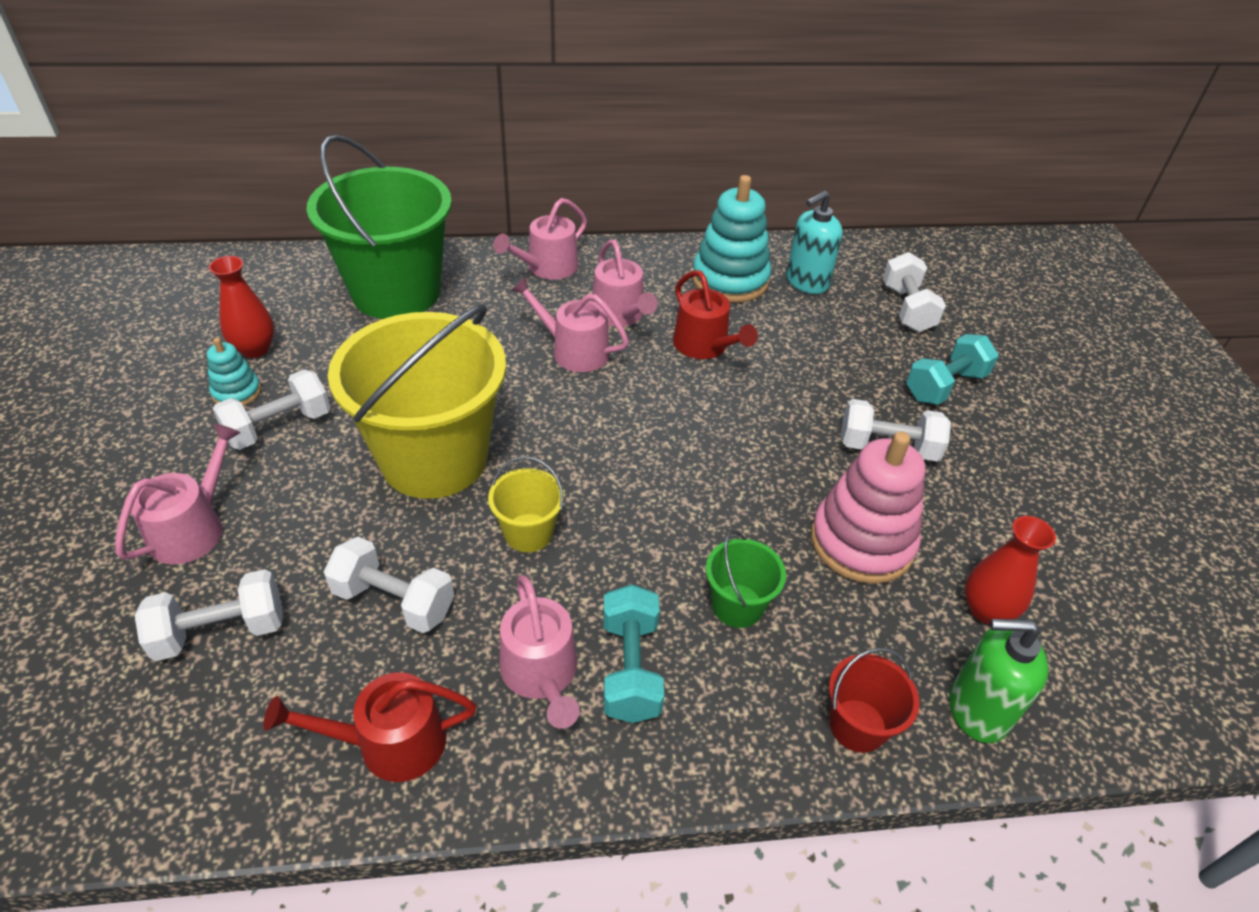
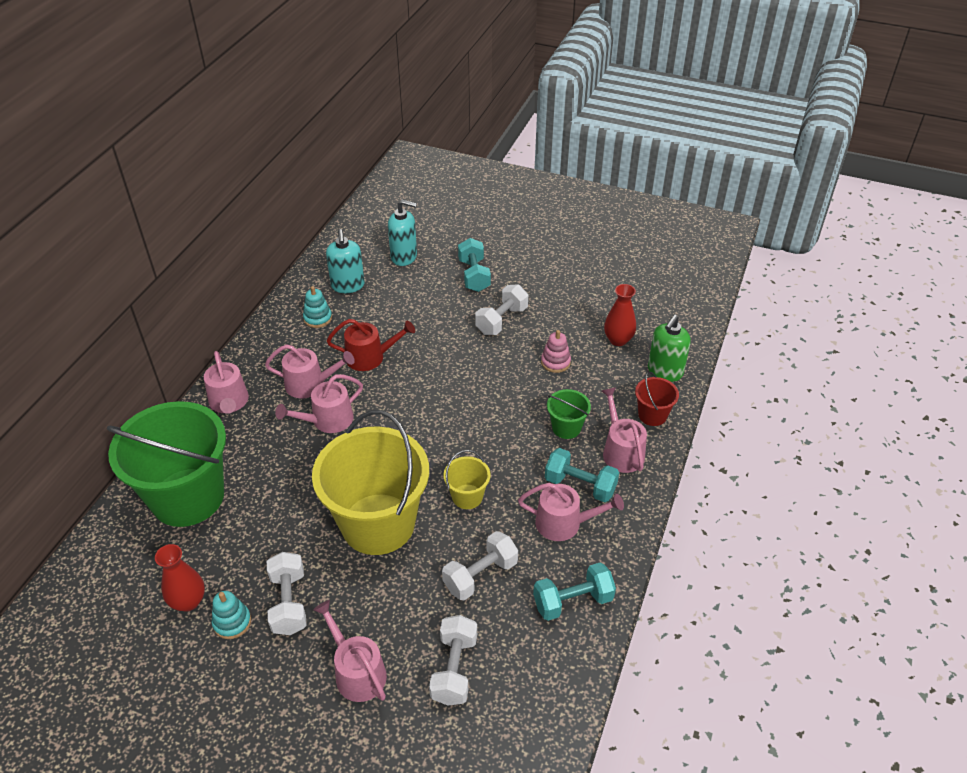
camera: 60 degrees left, 0 degrees up
red watering can [263,672,476,782] -> turquoise dumbbell [533,563,616,621]
turquoise stacking toy [692,175,771,303] -> turquoise stacking toy [303,286,332,328], size x0.51
pink stacking toy [811,431,925,584] -> pink stacking toy [541,330,571,373], size x0.51
white dumbbell [883,252,946,332] -> turquoise soap dispenser [388,199,417,266]
none -> pink watering can [602,387,647,473]

